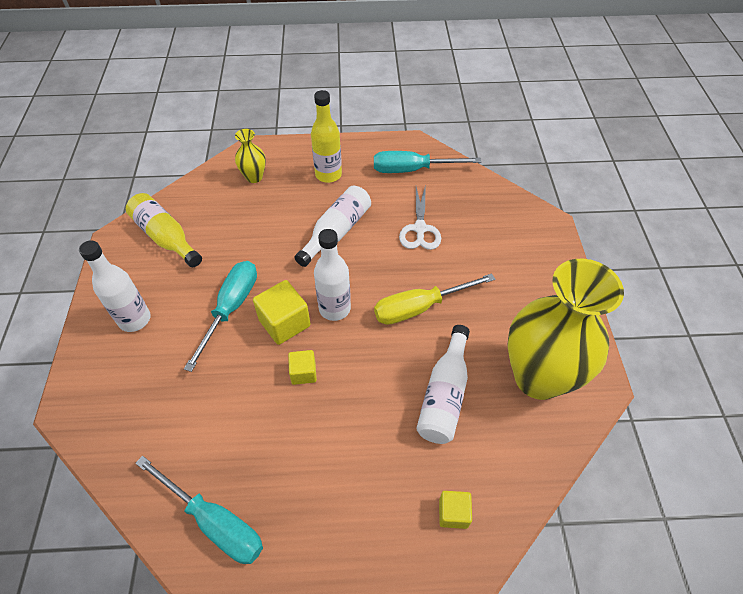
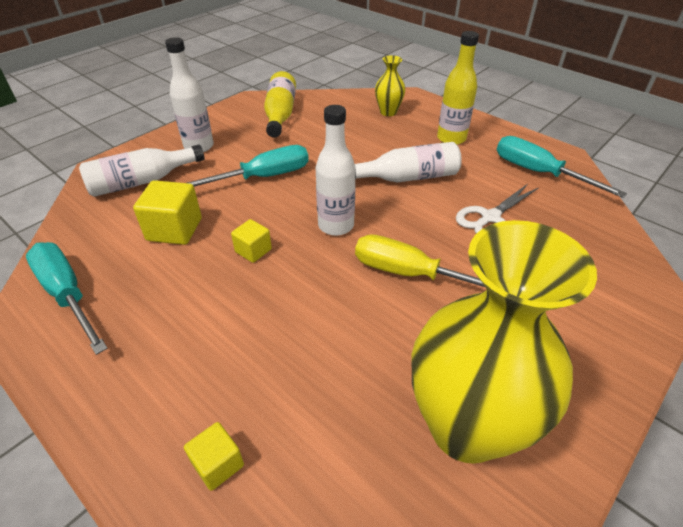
camera: 45 degrees right, 10 degrees down
turquoise screwdriver [135,456,263,564] -> turquoise screwdriver turned 150 degrees clockwise [26,242,108,355]
yellow cube [253,280,310,345] -> yellow cube moved to [133,180,202,245]
white bottle [416,325,470,444] -> white bottle moved to [79,145,205,197]

